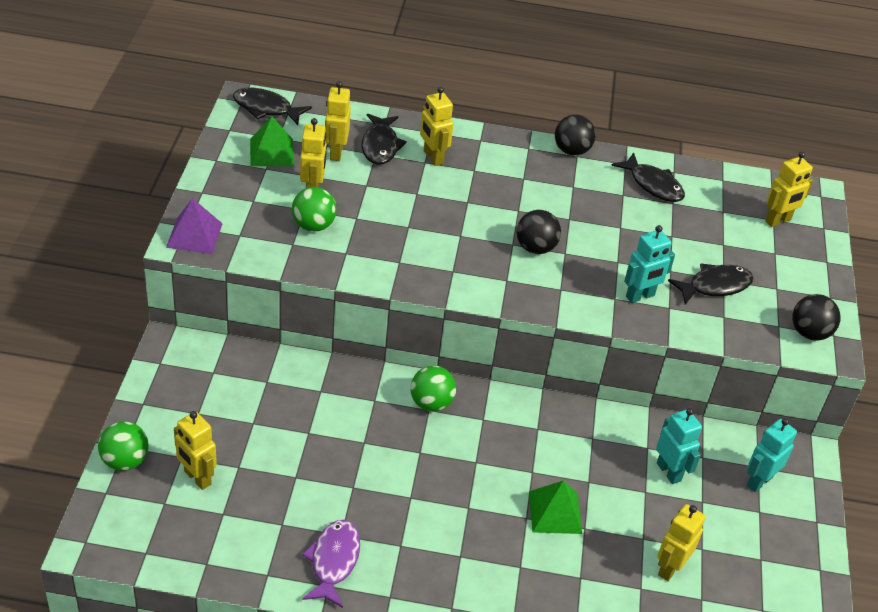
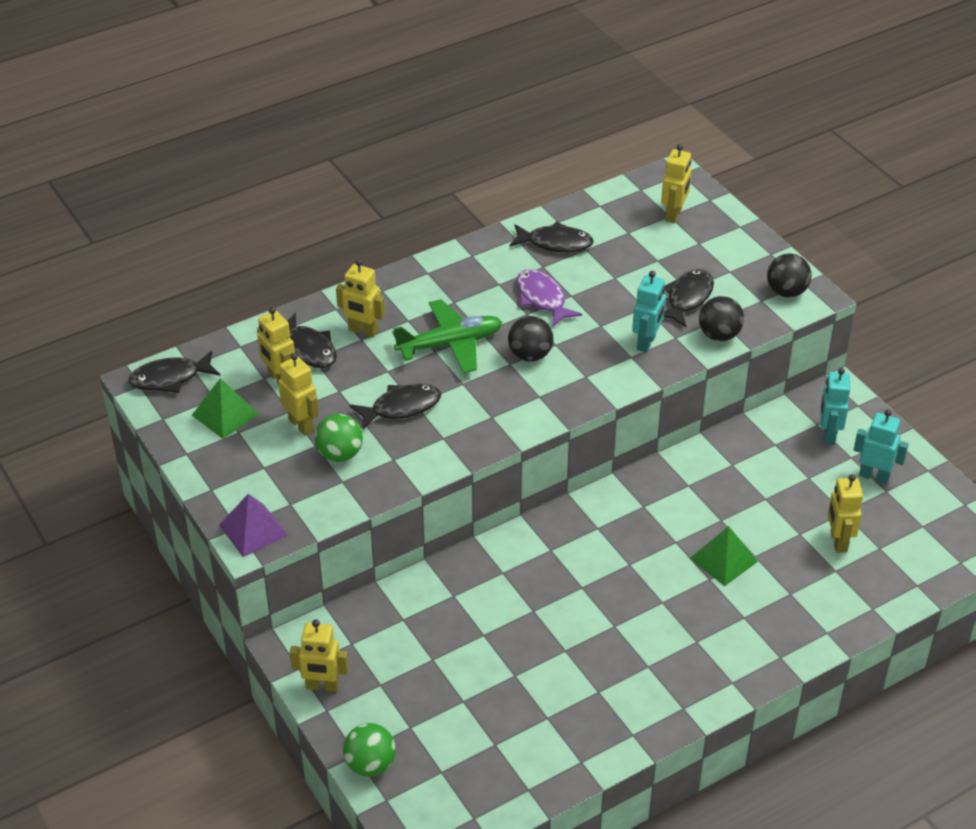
camera: 35 degrees left, 0 degrees up
yellow robot [174,411,217,490] -> yellow robot moved to [290,619,349,692]
purple fish [302,520,360,608] -> purple fish moved to [517,269,582,328]
green ball [410,365,456,412] -> none
black ball [555,115,596,156] -> black ball moved to [699,296,744,341]
turquoise robot [656,408,702,484] -> turquoise robot moved to [854,409,908,484]
none -> black fish [350,384,441,430]
none -> green plane [392,299,502,373]

